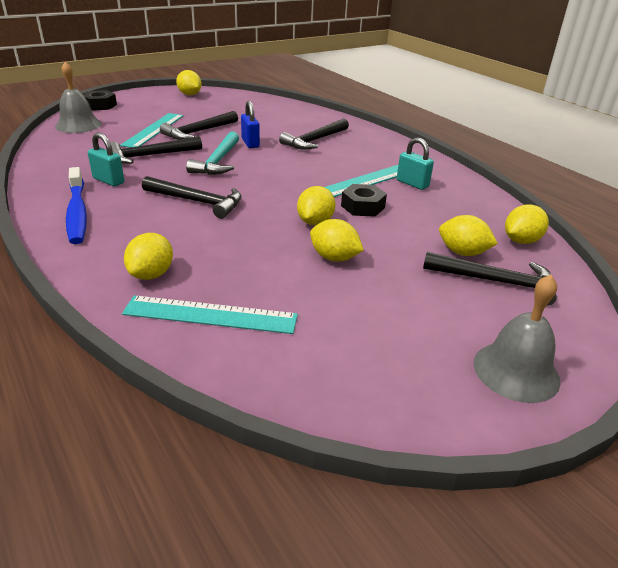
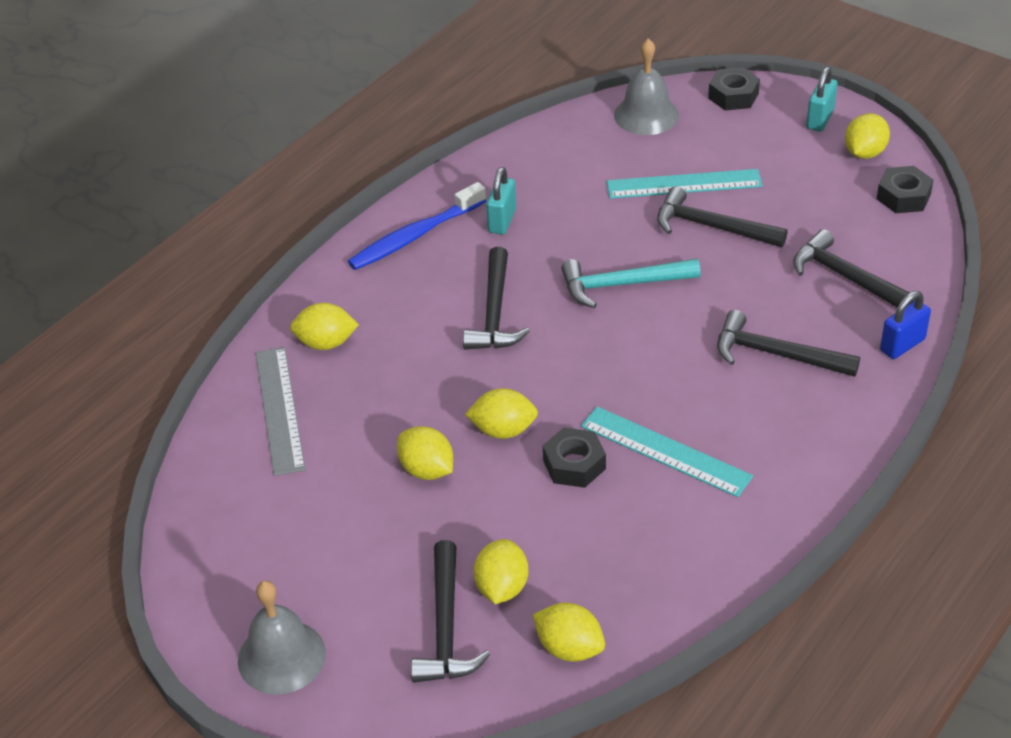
camera: 75 degrees right, 10 degrees up
black hammer [111,136,202,164] -> black hammer moved to [793,229,916,307]
turquoise ruler [122,296,298,334] -> grey ruler [255,347,305,476]
blue padlock [241,101,260,148] -> blue padlock moved to [880,291,931,359]
yellow lemon [310,219,363,262] -> yellow lemon turned 60 degrees counterclockwise [397,426,453,480]
turquoise padlock [397,137,434,190] -> turquoise padlock moved to [806,67,837,132]
none -> black nut [877,166,934,213]

